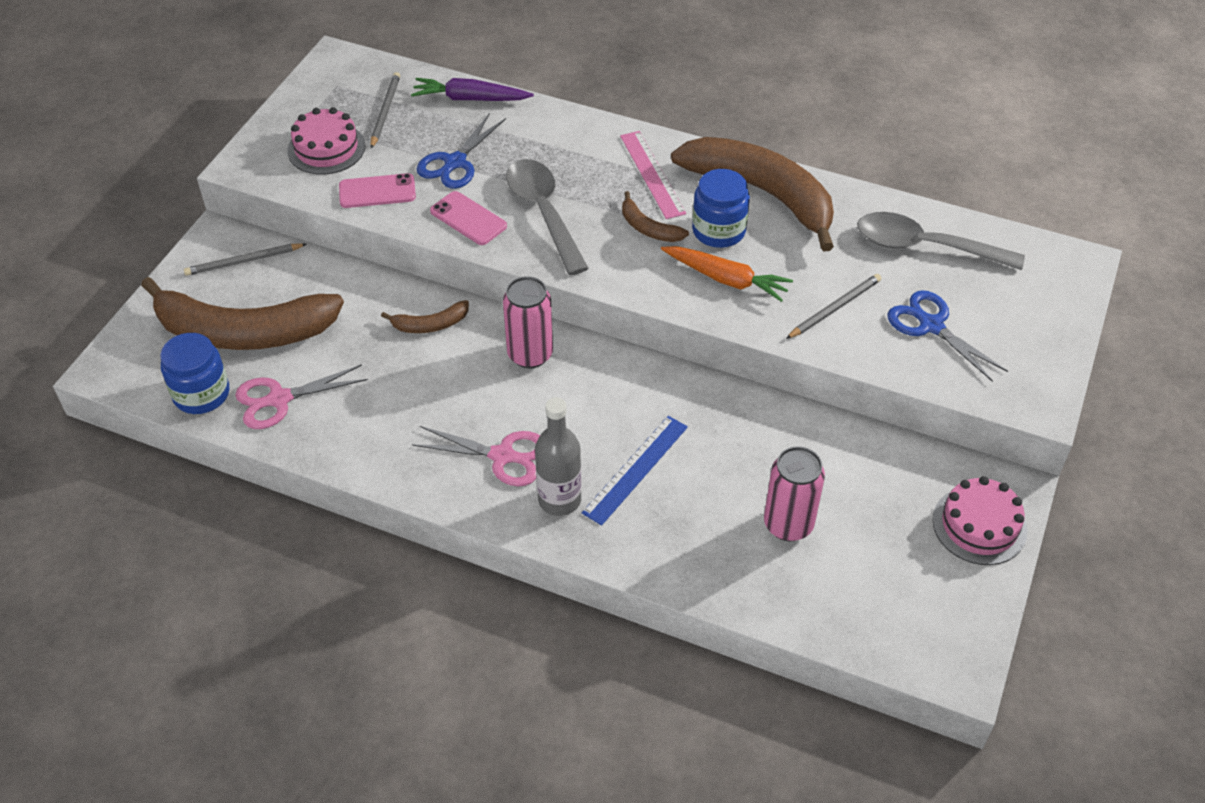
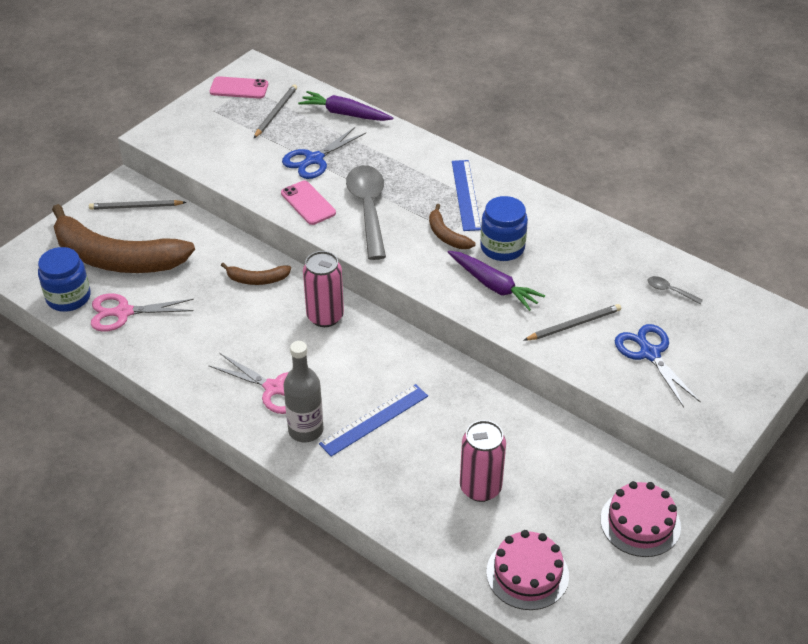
camera: 15 degrees right, 5 degrees down
pink cake [287,107,366,175] -> pink cake moved to [486,530,569,610]
pink phone [339,173,416,208] -> pink phone moved to [210,76,268,99]
pink ruler [620,131,686,219] -> blue ruler [452,160,481,231]
orange carrot [661,246,793,302] -> purple carrot [448,251,545,311]
brown banana [671,137,834,252] -> none
grey spoon [857,212,1025,270] -> grey spoon [647,276,703,304], size x0.41

